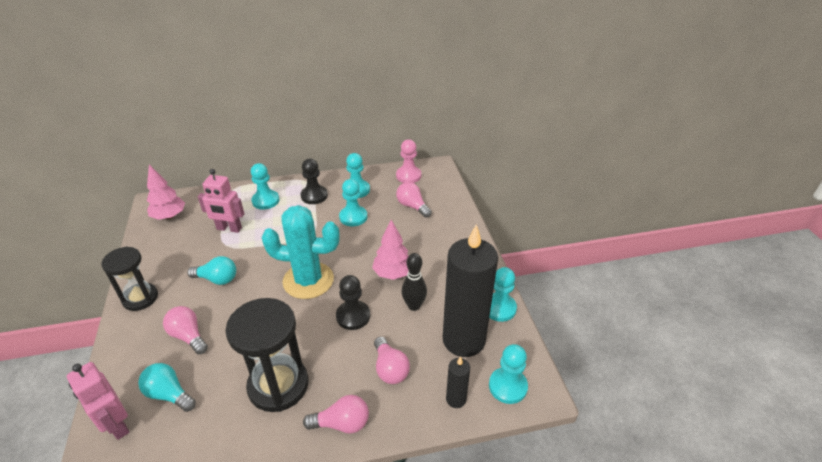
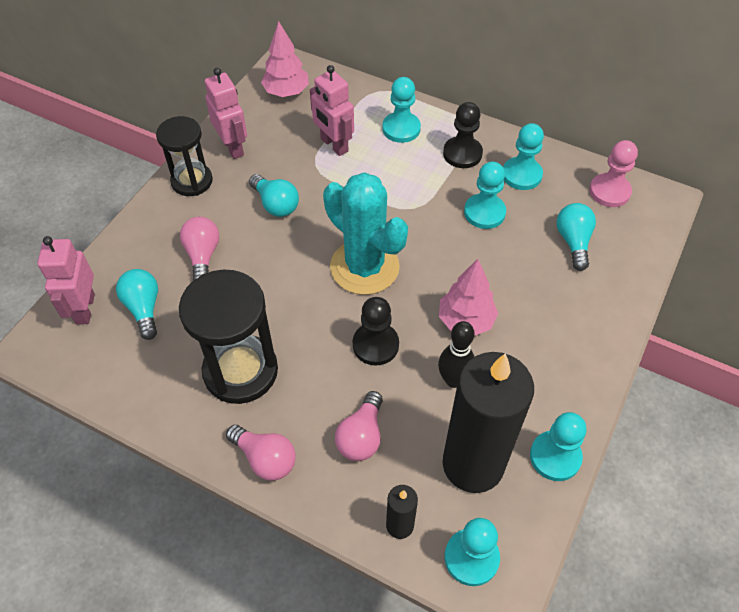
camera: 40 degrees right, 15 degrees up
pink light bulb [396,182,432,218] -> turquoise light bulb [556,203,596,271]
none -> pink robot [205,68,247,159]

